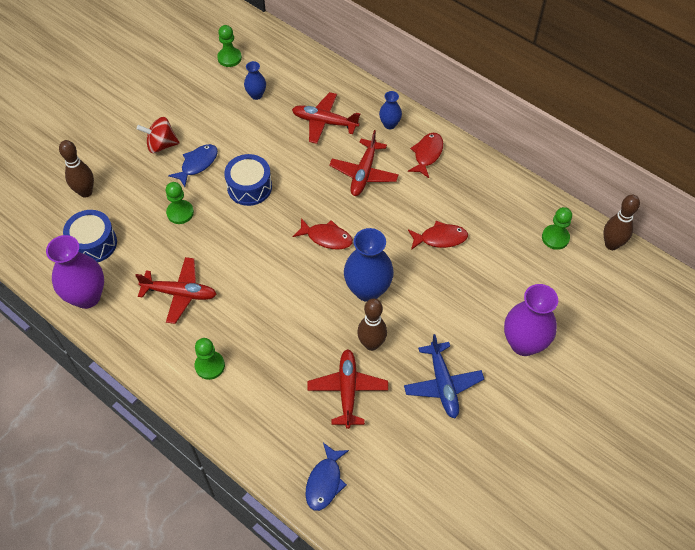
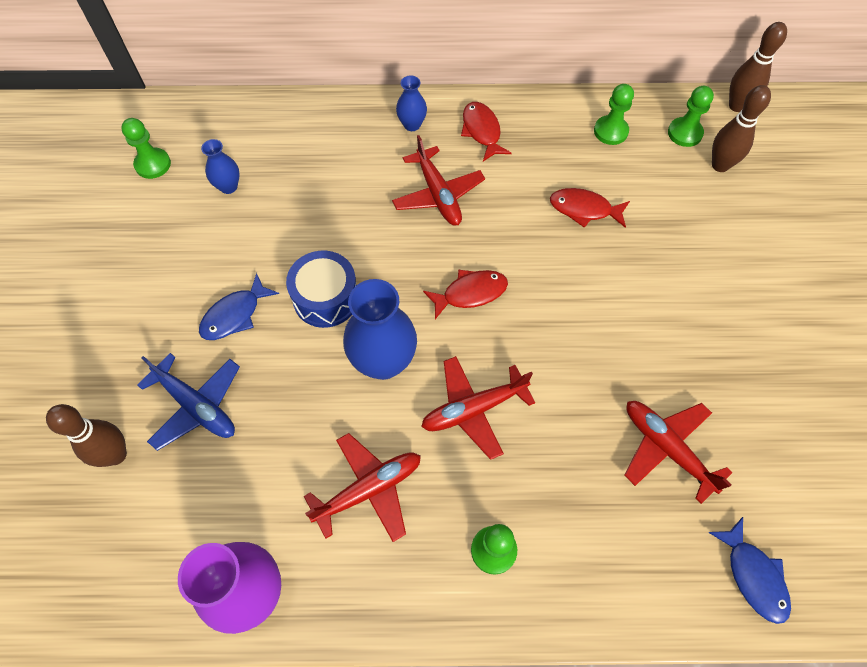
camera: 40 degrees left, 5 degrees up
blue drum [63,210,117,263] -> none
red spinning top [137,117,180,153] -> none
green pawn [166,182,194,224] -> green pawn moved to [594,84,634,145]
blue fish [168,144,218,187] -> blue fish turned 135 degrees counterclockwise [199,273,279,340]
red plane [292,92,360,144] -> red plane moved to [421,356,535,460]
blue vase [344,228,394,302] -> blue vase moved to [343,279,417,380]
brown bowling pin [357,299,387,351] -> brown bowling pin moved to [712,85,771,172]
blue plane [404,334,484,418] -> blue plane moved to [137,353,240,451]
red fish [408,221,468,250] -> red fish turned 120 degrees counterclockwise [550,188,630,228]
purple vase [504,284,558,356] -> none

